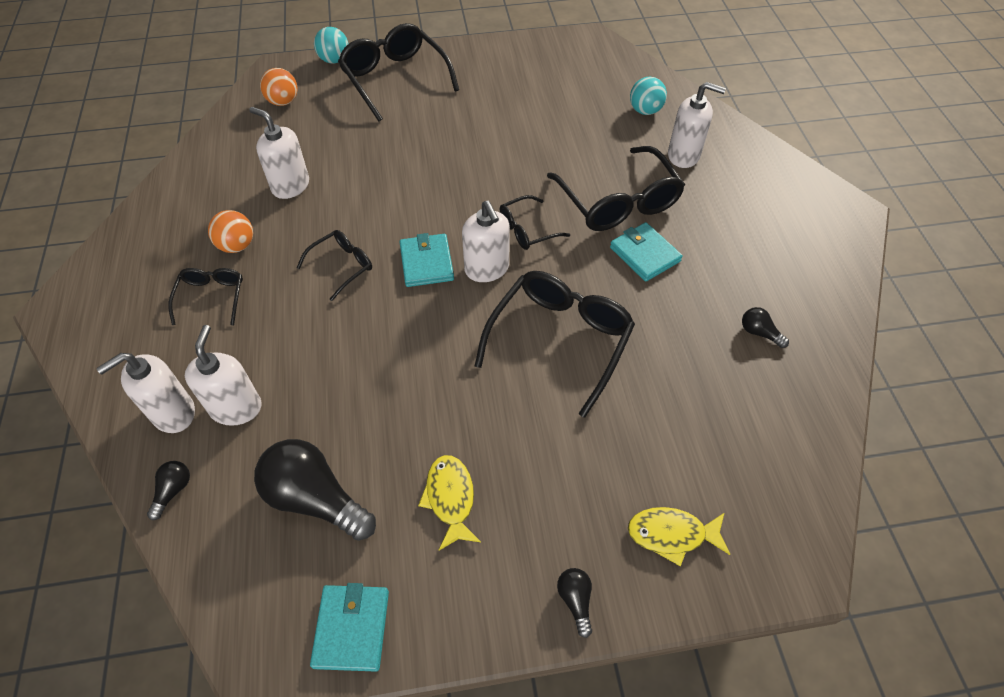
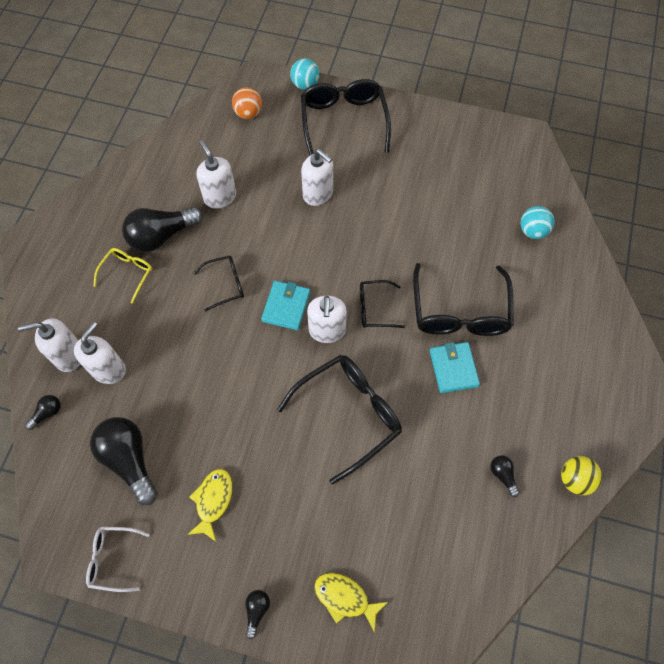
camera: 25 degrees right, 10 degrees up
black glasses [168,268,243,326] -> yellow glasses [93,248,152,304]
orange ball [208,210,253,253] -> black light bulb [122,207,203,252]
turquoise wallet [310,583,389,672] -> white glasses [86,527,150,592]
white soap dispenser [668,82,726,168] -> white soap dispenser moved to [301,149,333,206]
none -> yellow ball [561,456,602,495]

